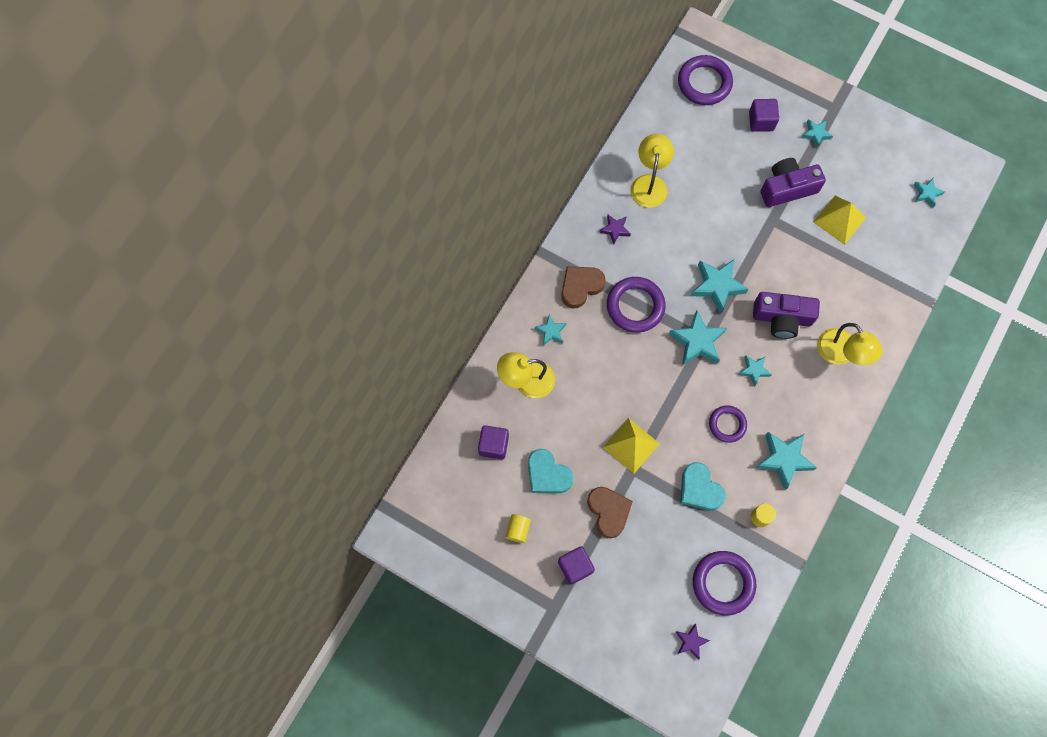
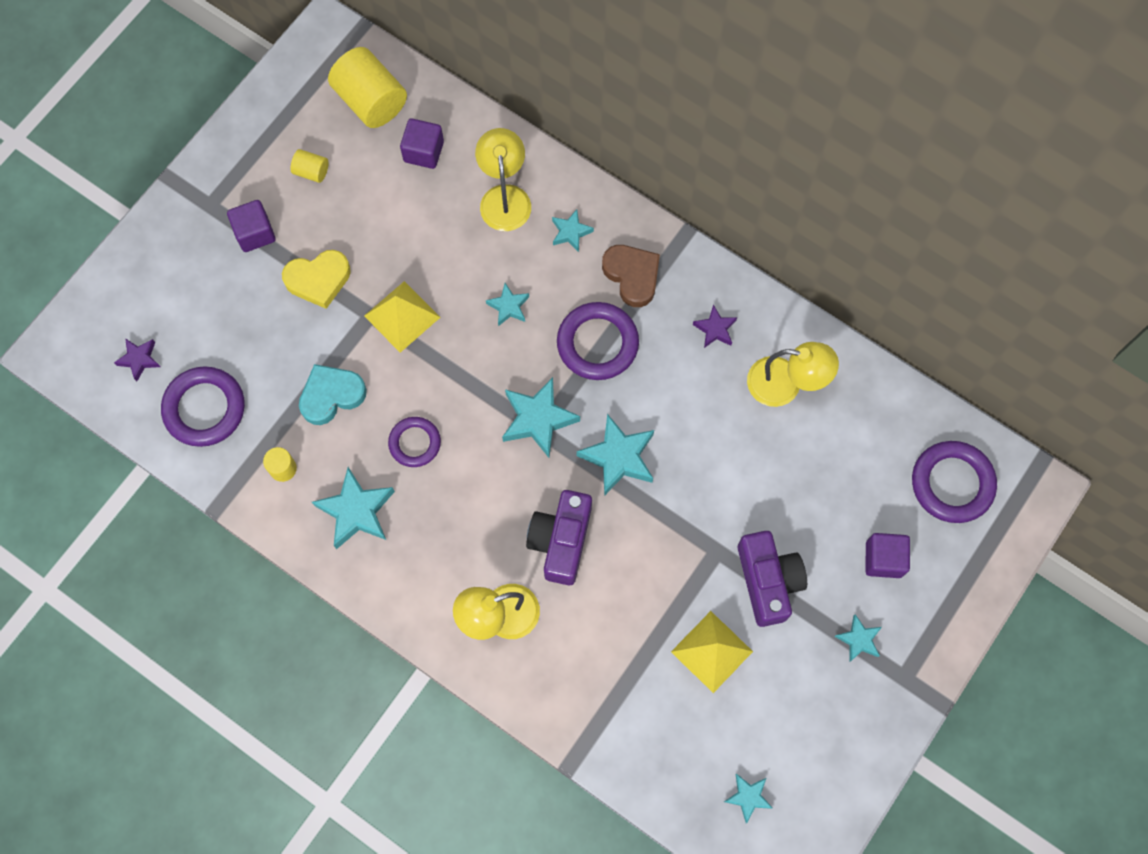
camera: 95 degrees right, 0 degrees up
turquoise heart [528,449,574,493] -> none
brown heart [587,487,633,538] -> yellow heart [282,250,350,309]
turquoise star [738,355,772,387] -> turquoise star moved to [486,283,529,326]
none -> yellow cylinder [328,47,407,128]

